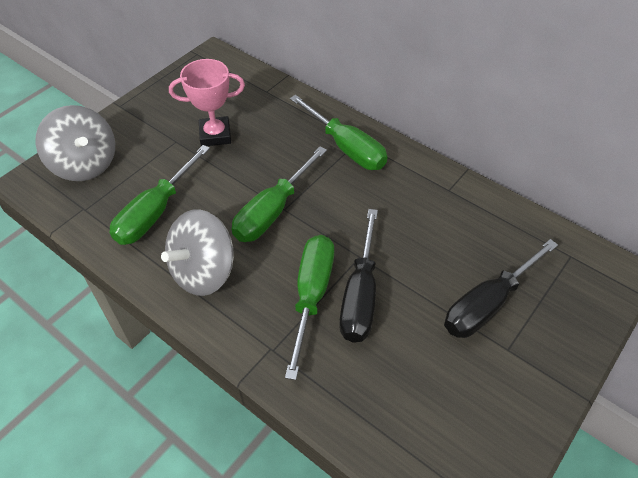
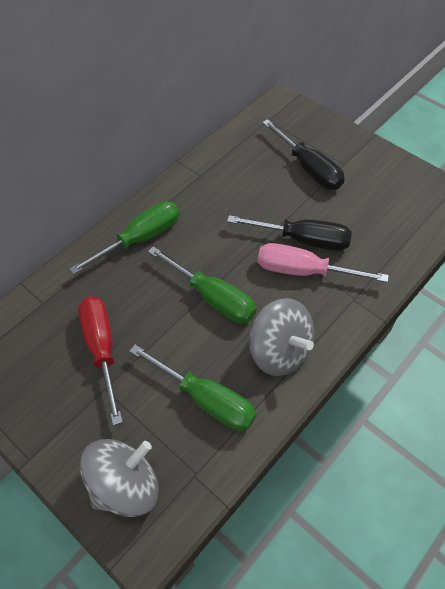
camera: 85 degrees left, 5 degrees up
pink trophy [169,59,245,146] -> red screwdriver [78,296,123,425]
green screwdriver [285,235,334,380] -> pink screwdriver [258,243,389,282]

